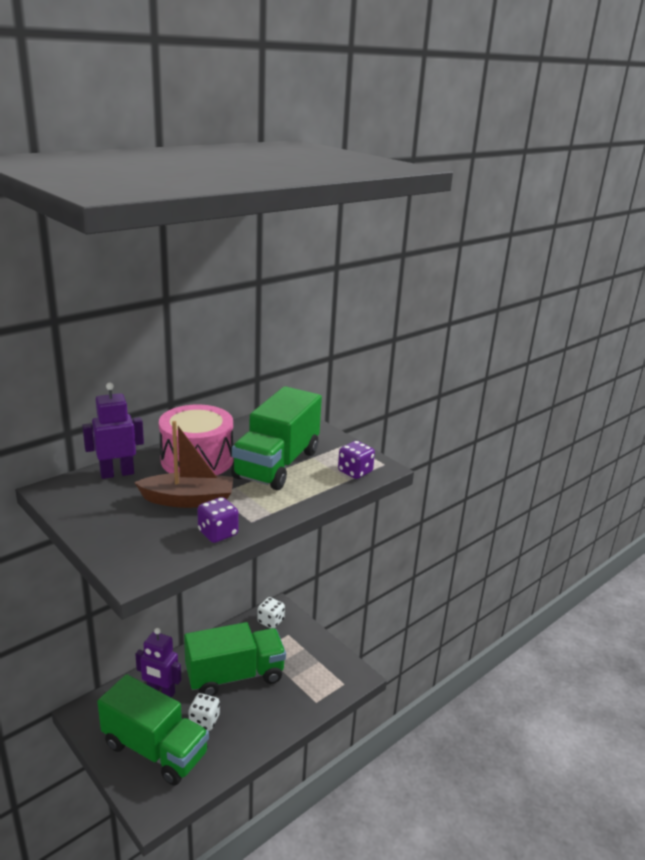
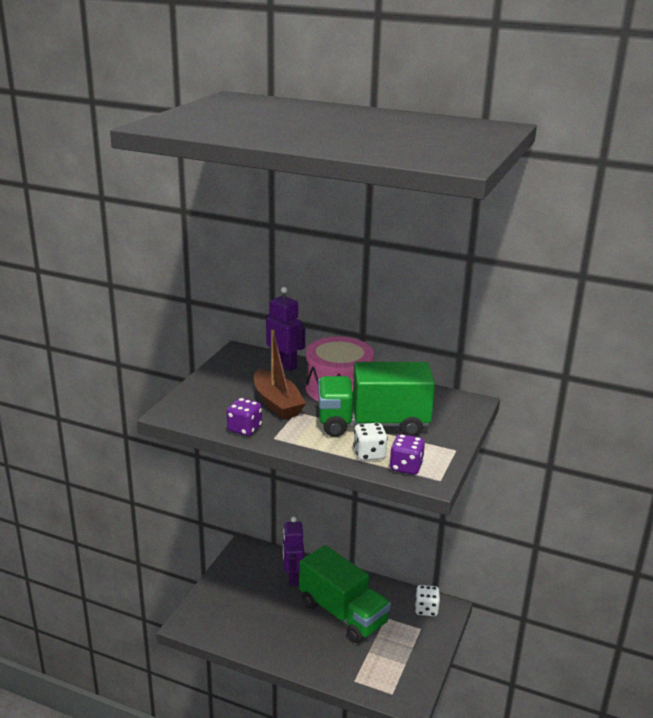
camera: 65 degrees right, 0 degrees up
green truck [97,674,209,785] -> none
white dice [188,693,220,731] -> white dice moved to [353,423,388,461]

